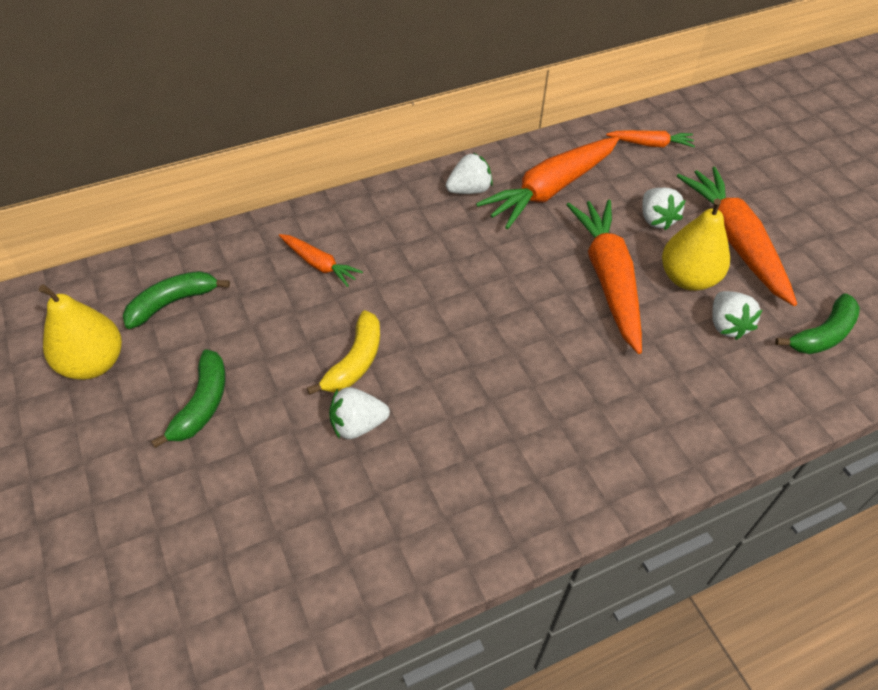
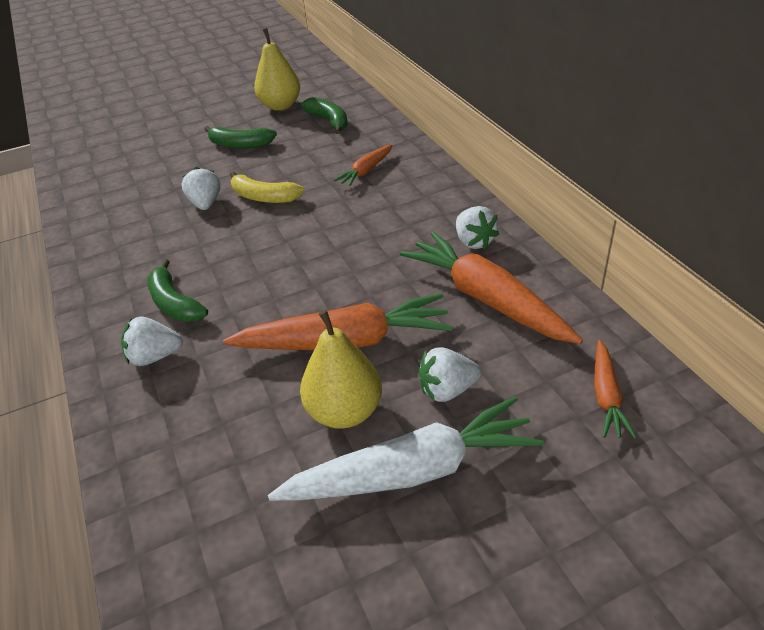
camera: 95 degrees right, 10 degrees down
orange carrot [677,167,797,306] -> white carrot [268,397,544,501]
white strawberry [712,291,762,340] -> white strawberry moved to [121,317,183,366]
green banana [775,293,860,354] -> green banana moved to [147,259,208,322]

